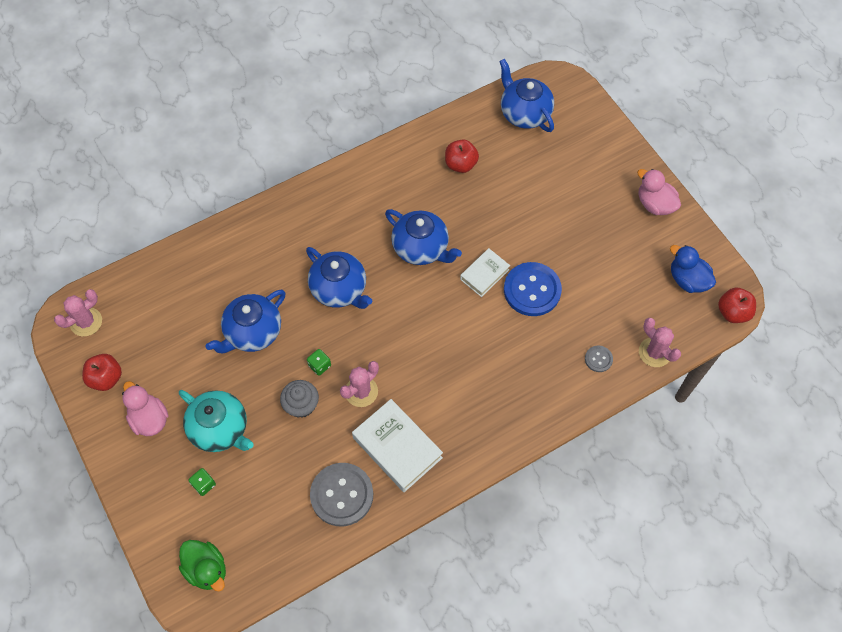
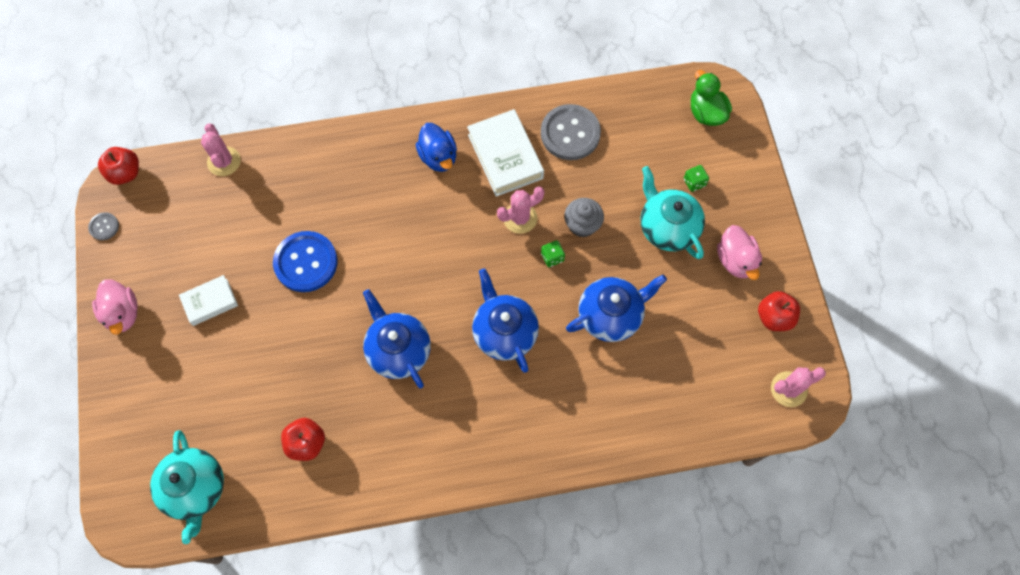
camera: 160 degrees left, 5 degrees up
white book [460,248,510,297] -> white book moved to [179,275,238,326]
blue teapot [499,59,554,132] -> turquoise teapot [150,430,224,544]
grey button [585,345,613,372] -> grey button moved to [88,212,119,240]
blue duck [670,245,716,293] -> blue duck moved to [416,123,457,172]

